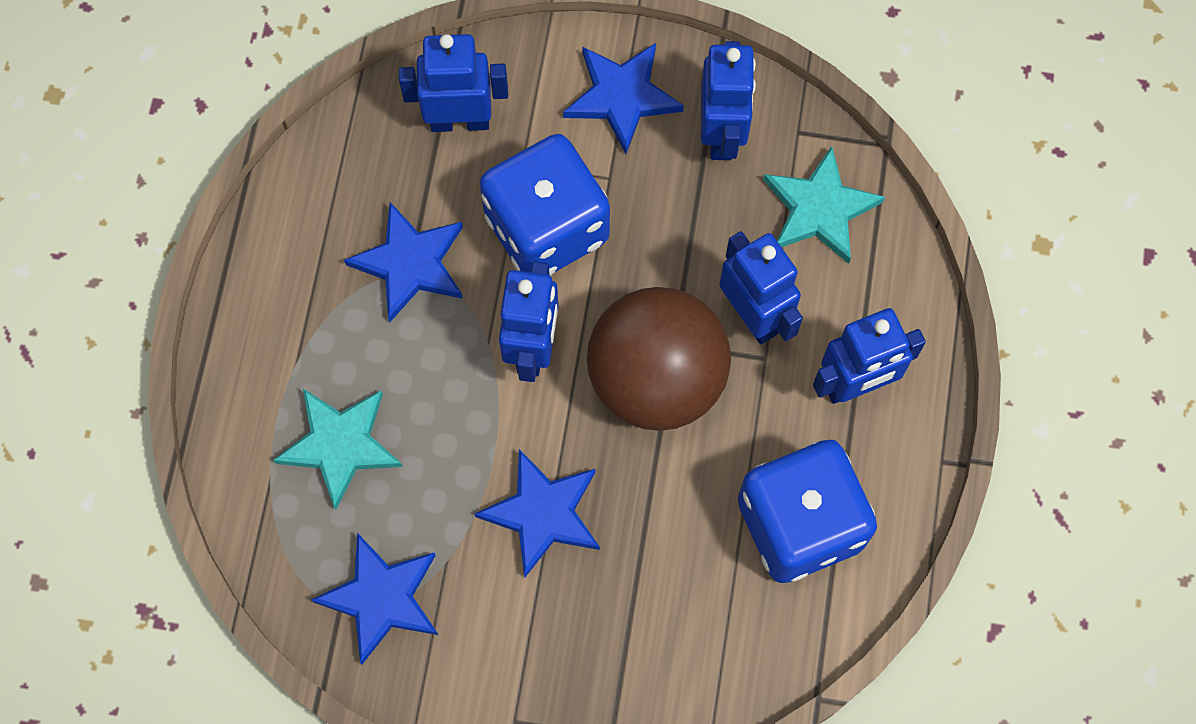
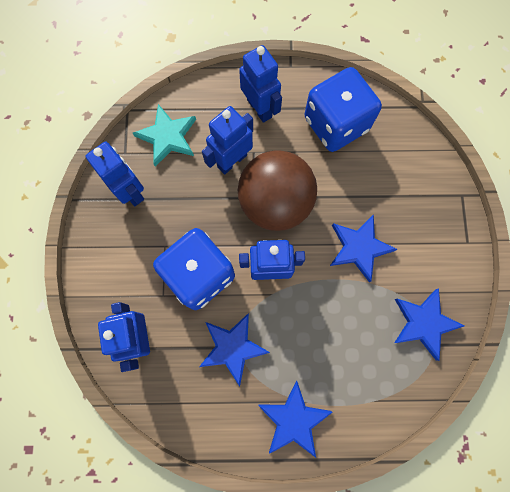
camera: 100 degrees left, 5 degrees up
turquoise star [273,389,403,510] -> none
blue star [563,43,684,154] -> blue star moved to [258,380,333,458]
blue robot [701,41,756,160] -> blue robot turned 60 degrees clockwise [86,142,144,206]

